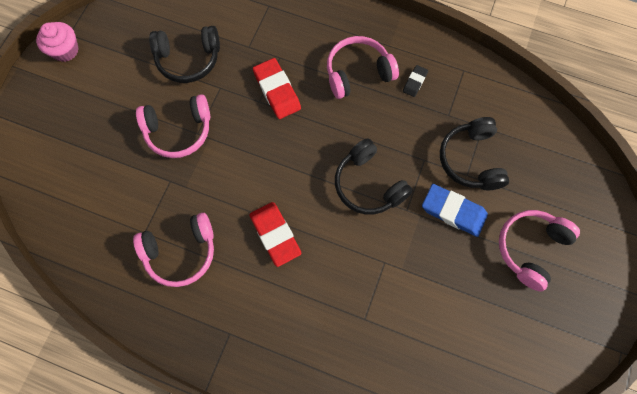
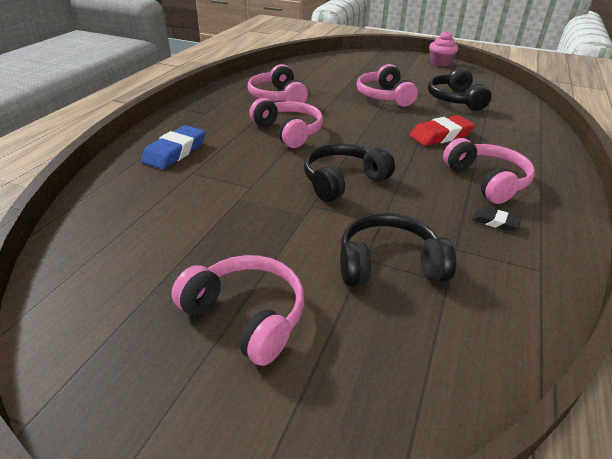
camera: 90 degrees right, 35 degrees down
red eraser [249,202,302,267] -> pink headphones [250,98,323,148]
blue eraser [422,184,488,237] -> blue eraser moved to [141,125,205,169]

